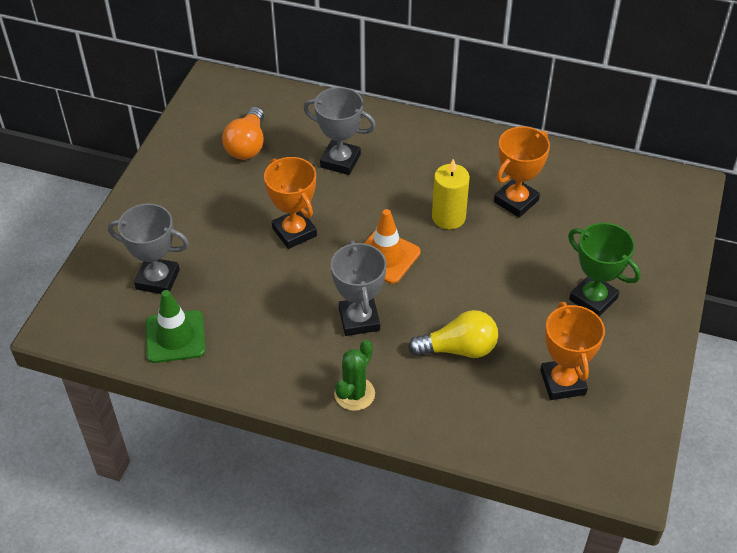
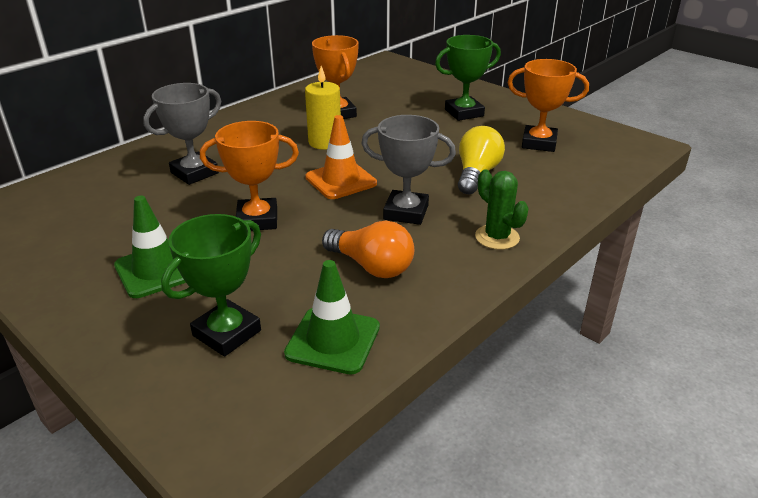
camera: 65 degrees left, 15 degrees down
grey trophy [108,203,189,294] -> green trophy [161,214,261,357]
orange light bulb [222,107,264,160] -> orange light bulb moved to [322,221,414,278]
none -> green traffic cone [114,196,186,298]

